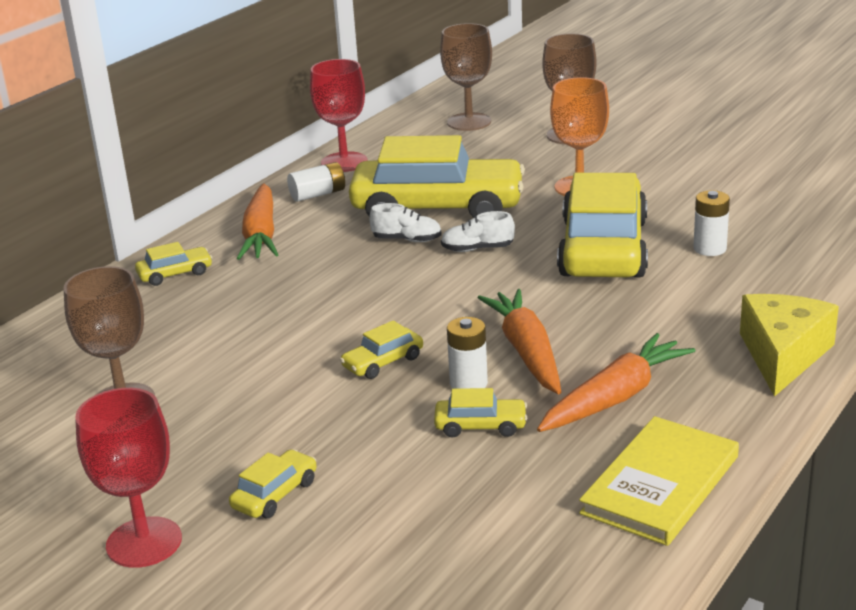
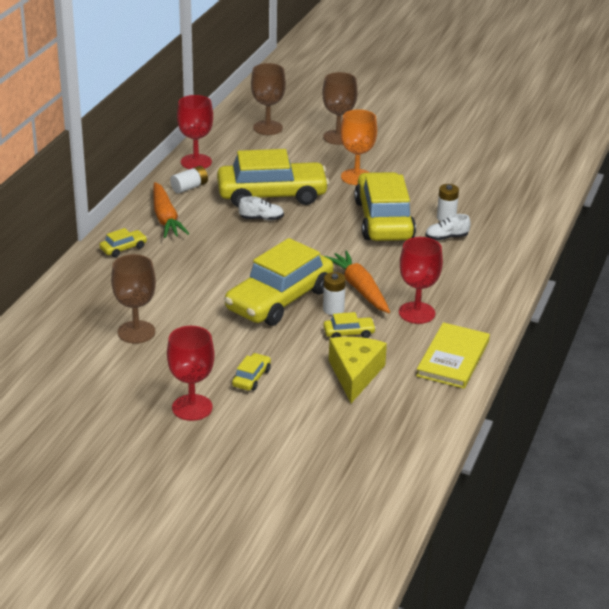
camera: 15 degrees left, 5 degrees up
yellow car [340,321,423,379] -> yellow car [224,238,333,326], size x2.48
white shoe [441,211,515,252] -> white shoe moved to [425,214,471,240]
orange carrot [537,333,695,432] -> red goblet [399,237,443,324]
yellow cheese [740,294,839,397] -> yellow cheese moved to [329,337,387,403]

